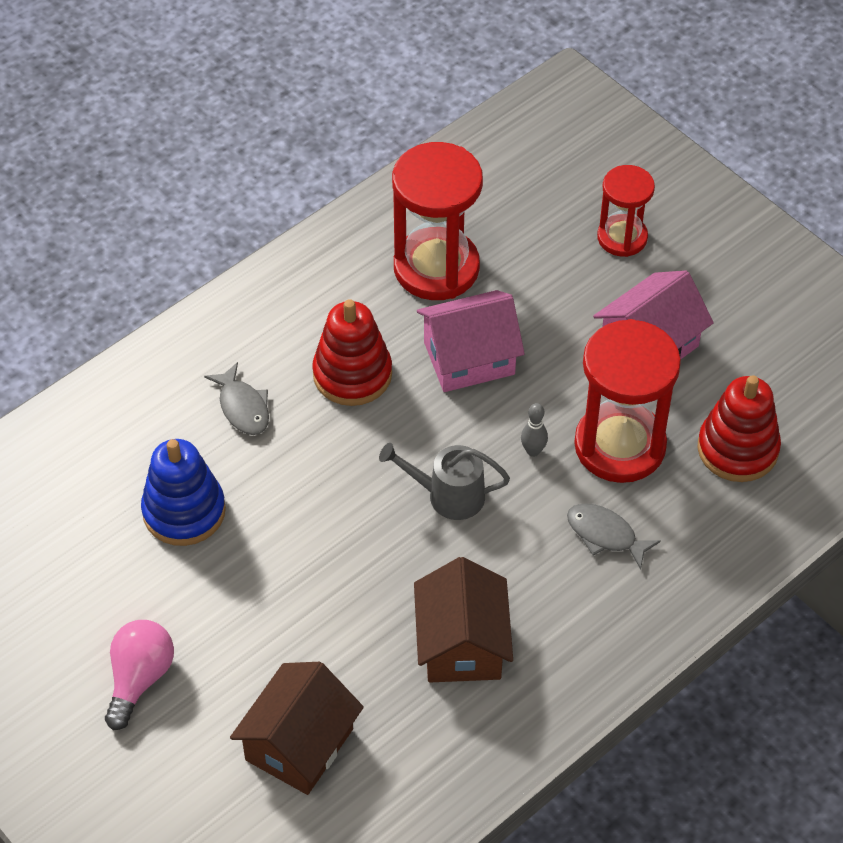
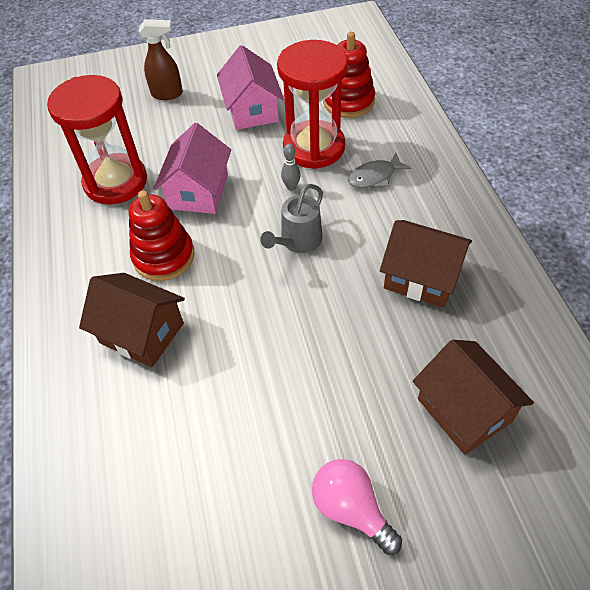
camera: 60 degrees left, 0 degrees up
blue stacking toy [141,439,226,546] -> none
grey fish [204,362,269,435] -> brown house [79,273,185,367]
red hourglass [597,165,655,257] -> brown spray bottle [139,19,183,100]

